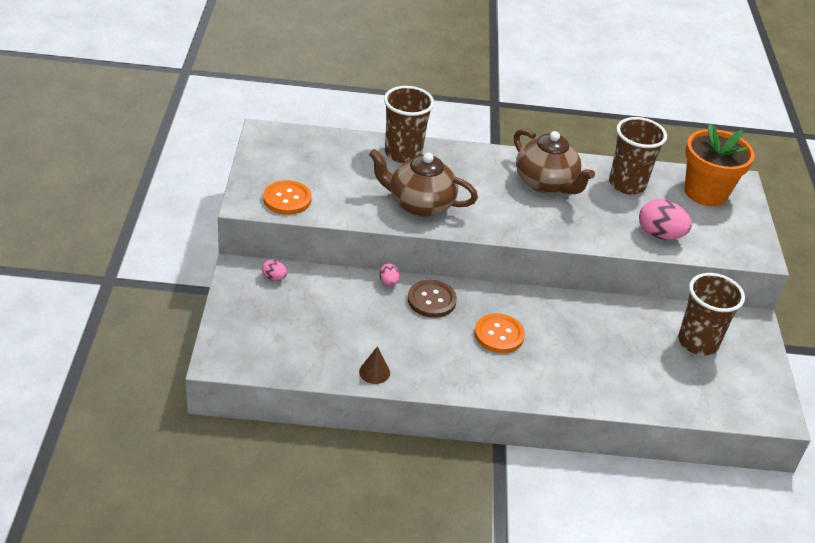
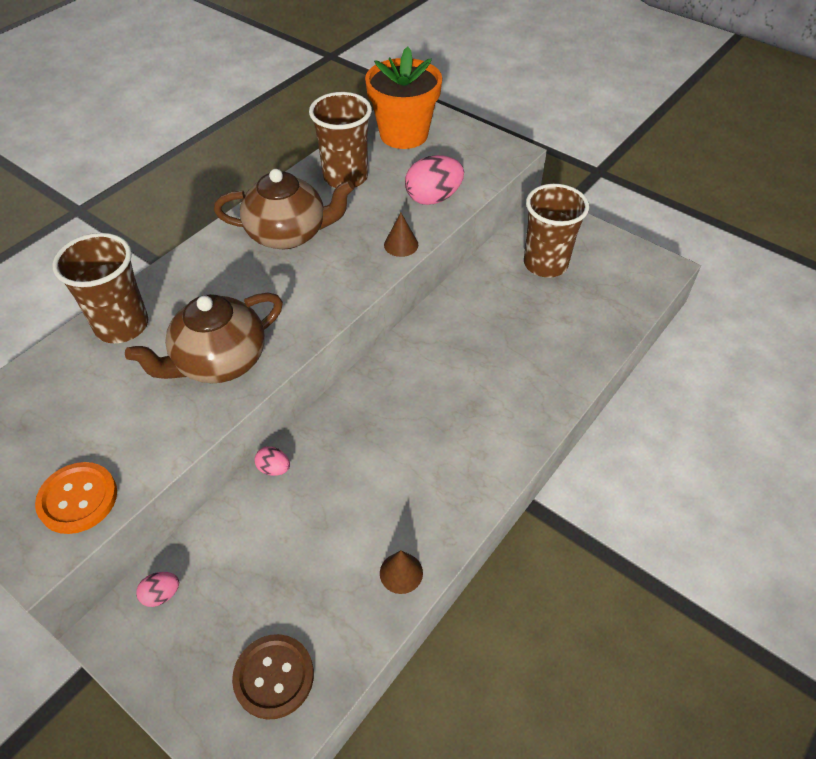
camera: 50 degrees left, 10 degrees up
brown button [408,280,457,318] -> brown button moved to [232,634,314,720]
orange button [474,313,525,353] -> none
none -> brown cone [384,213,418,257]

